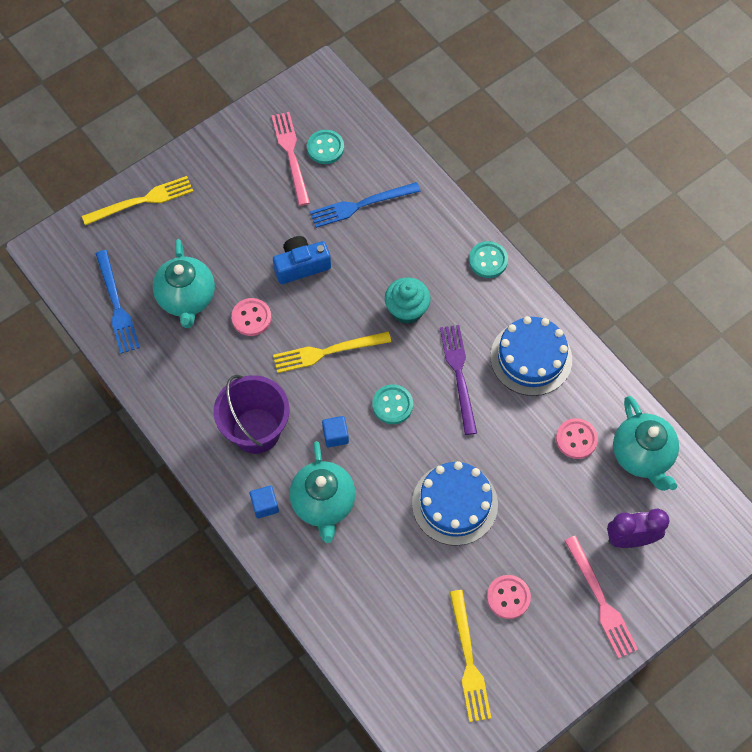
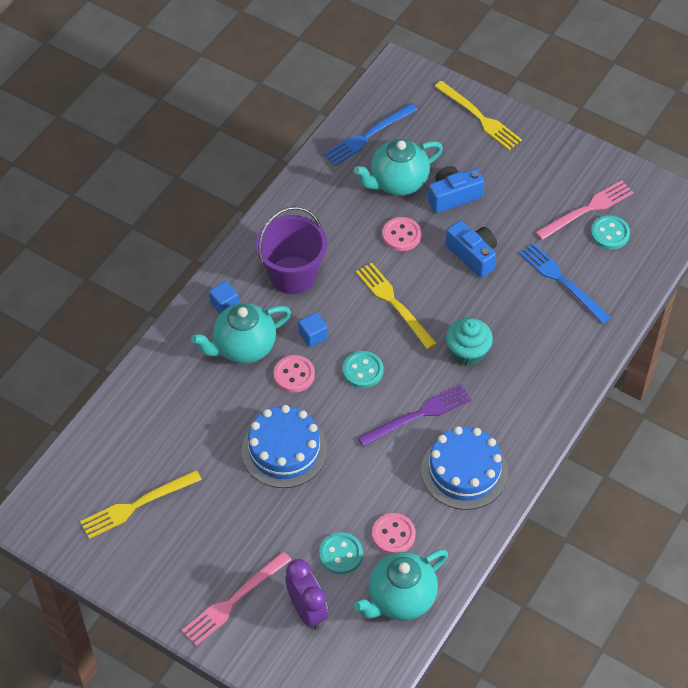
camera: 70 degrees right, 10 degrees down
turquoise button [469,241,508,278] -> turquoise button moved to [319,532,363,574]
pink button [487,575,531,619] -> pink button moved to [274,355,315,393]
none -> blue camera [428,166,484,213]

